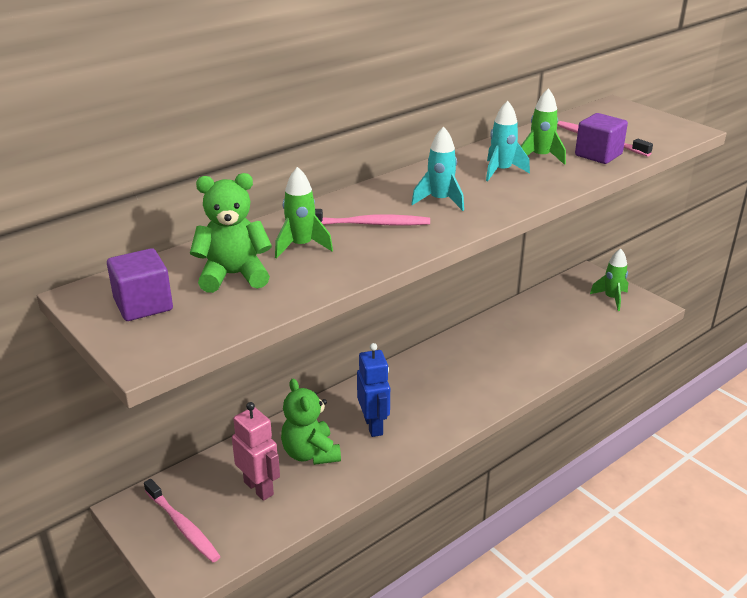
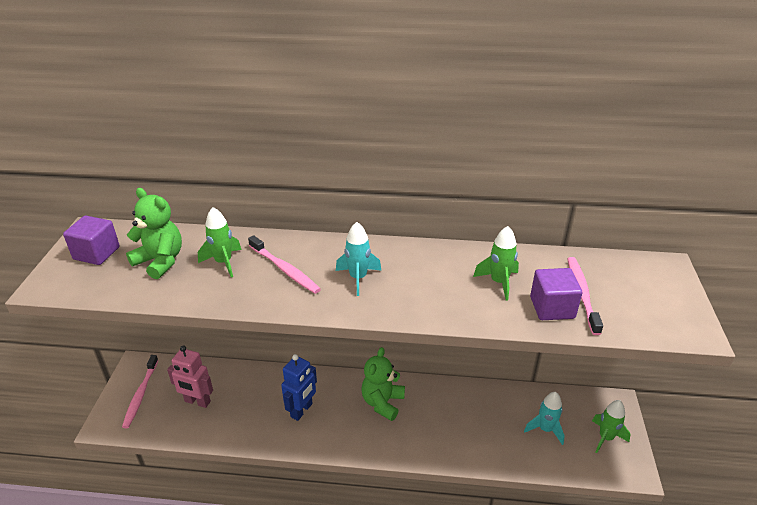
camera: 45 degrees right, 5 degrees up
pink robot [232,402,280,501] -> pink robot turned 105 degrees clockwise [167,345,213,408]
green teddy bear [281,379,341,465] -> green teddy bear moved to [361,347,405,421]
turquoise rocket [486,101,530,181] -> turquoise rocket moved to [524,392,565,445]

